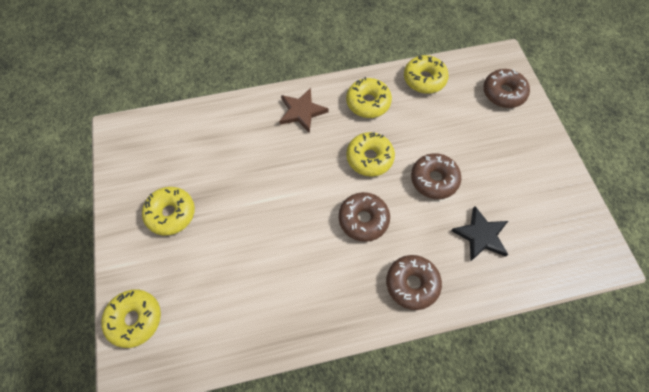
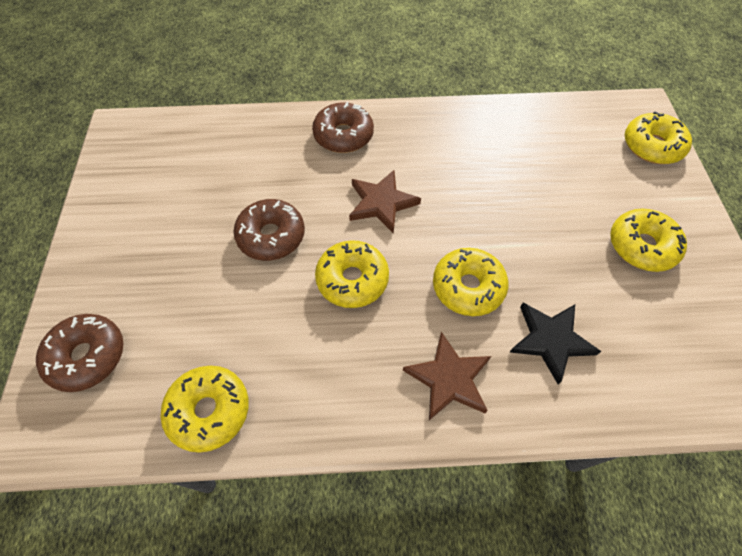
camera: 170 degrees left, 5 degrees down
brown donut [339,192,390,242] -> brown star [349,170,421,234]
yellow donut [346,77,392,118] -> yellow donut moved to [433,248,508,316]
black star [451,206,508,261] -> black star moved to [510,303,601,384]

